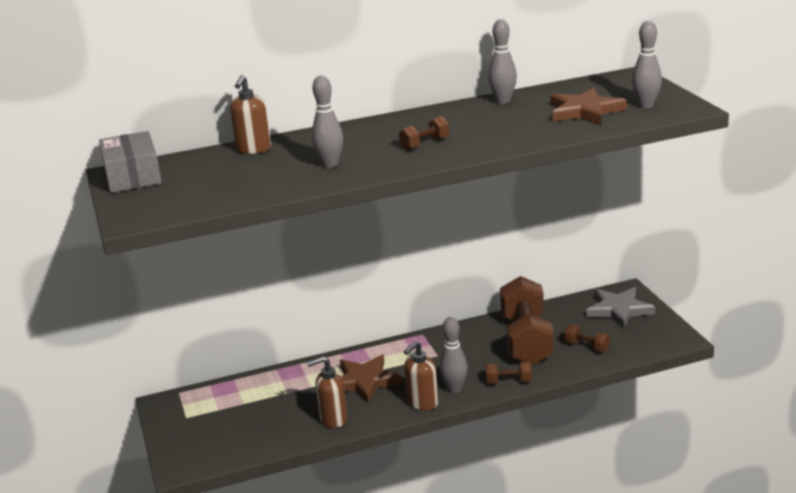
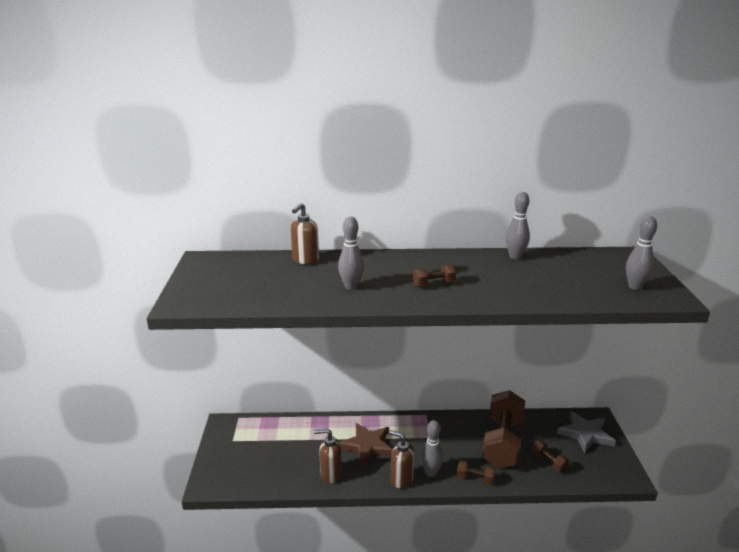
camera: 15 degrees right, 0 degrees up
grey box [99,131,162,193] -> none
brown soap dispenser [403,341,438,411] -> brown soap dispenser turned 60 degrees clockwise [389,430,414,488]
brown star [550,88,627,125] -> none

